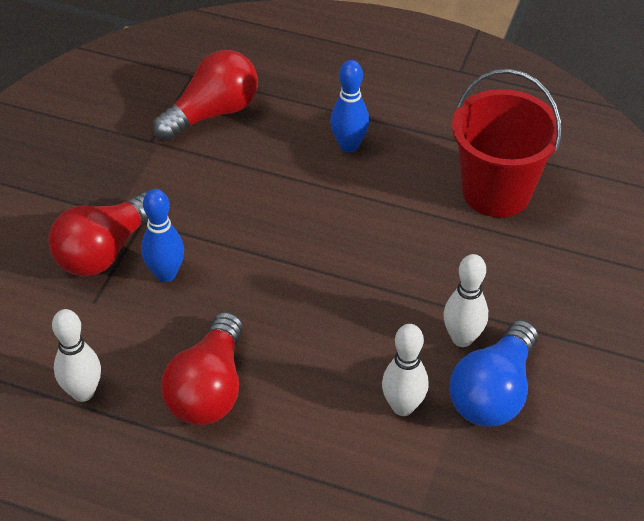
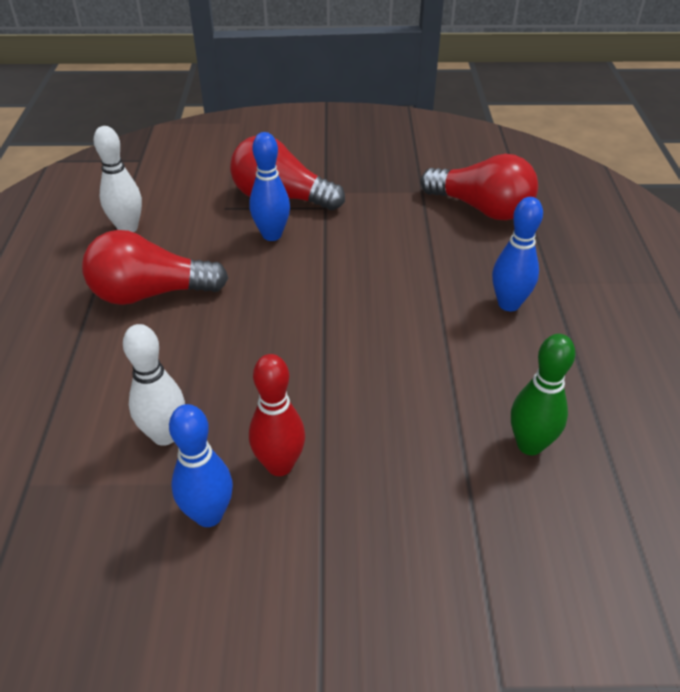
camera: 70 degrees right, 5 degrees down
white bowling pin [443,254,488,347] -> red bowling pin [249,354,305,476]
blue light bulb [449,320,538,427] -> blue bowling pin [169,404,233,527]
red bucket [452,69,562,217] -> green bowling pin [511,334,576,455]

